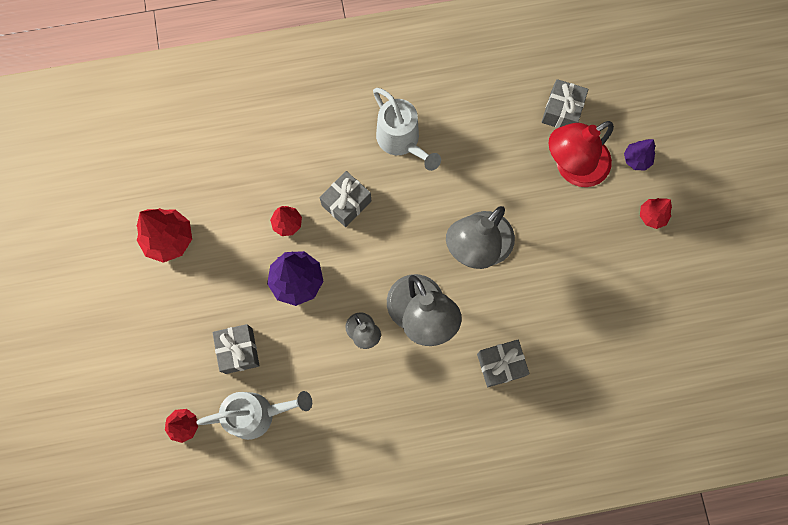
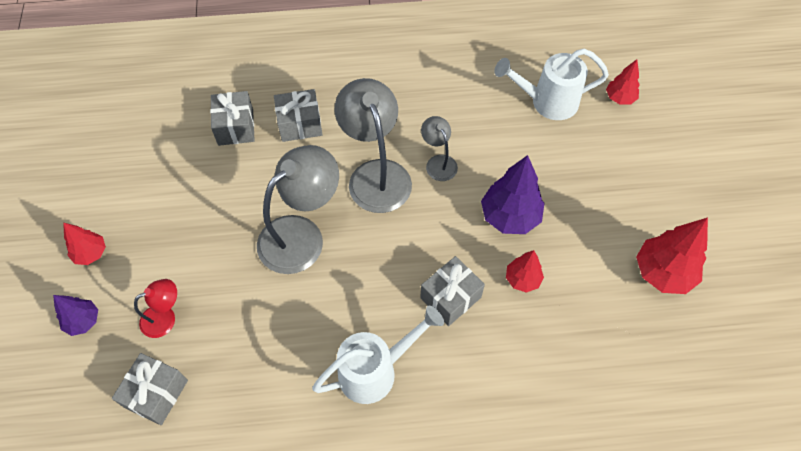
camera: 175 degrees left, 15 degrees down
grey gift [212,324,260,374] -> grey gift moved to [210,91,255,146]
white watering can [373,88,441,171] -> white watering can turned 90 degrees clockwise [312,306,444,404]
red lamp [548,121,614,187] -> red lamp [134,279,177,338], size x0.51

